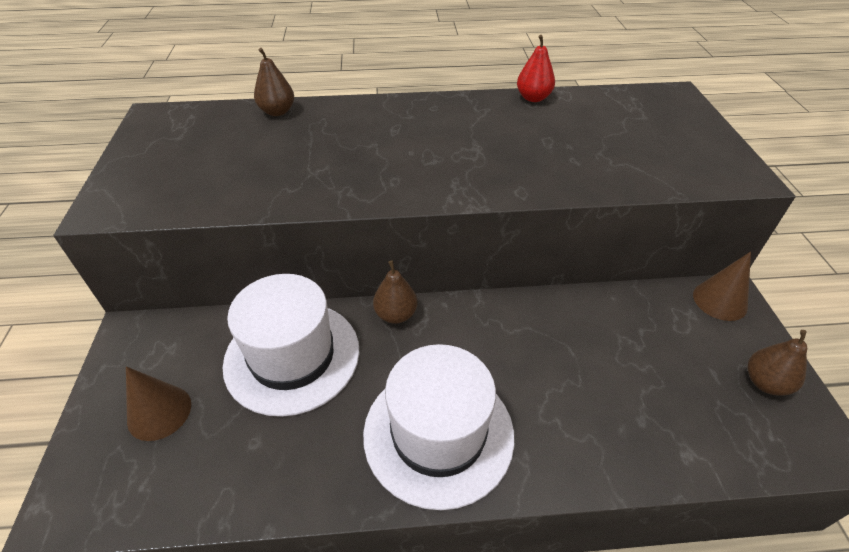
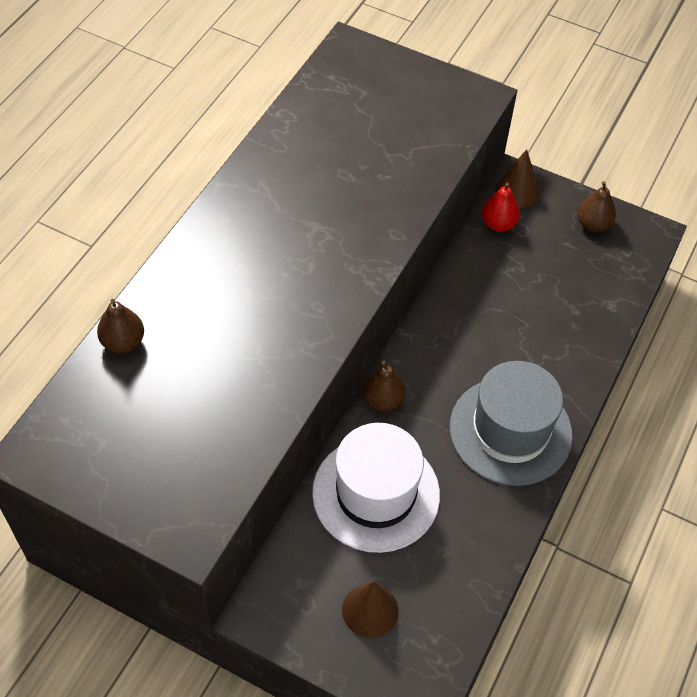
camera: 60 degrees left, 10 degrees up
white hat [363,344,515,510] -> grey hat [450,361,573,486]
red pear [517,35,555,102] -> red pear moved to [482,183,520,232]

